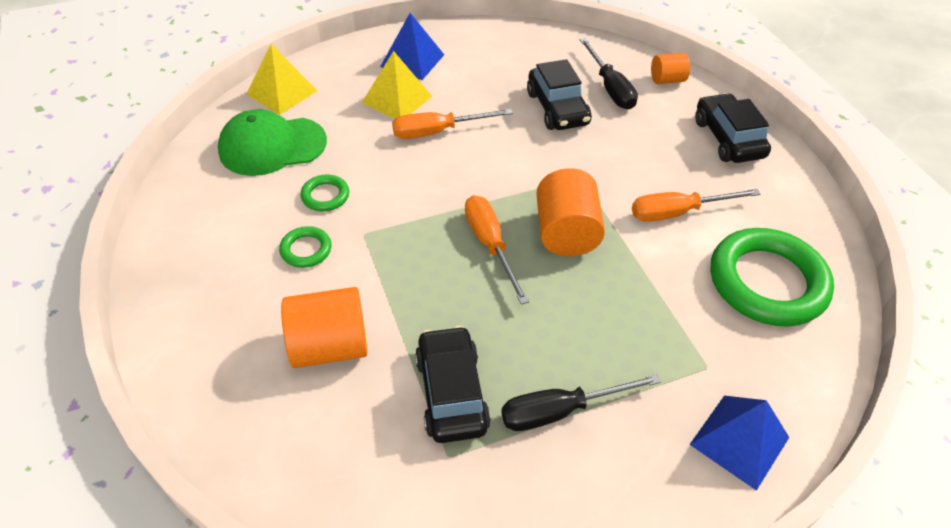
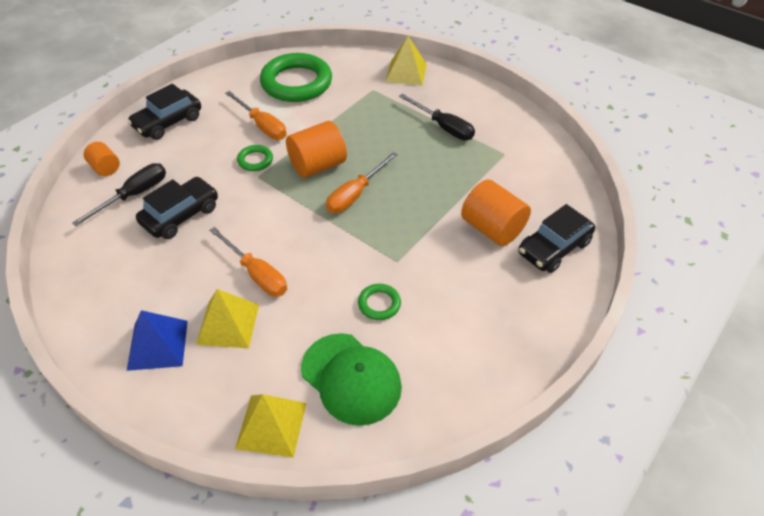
camera: 120 degrees left, 0 degrees up
green ring [279,226,331,268] -> green ring moved to [237,145,273,171]
black car [415,326,491,443] -> black car moved to [518,204,595,273]
blue pyramid [689,396,789,491] -> yellow pyramid [386,36,427,86]

